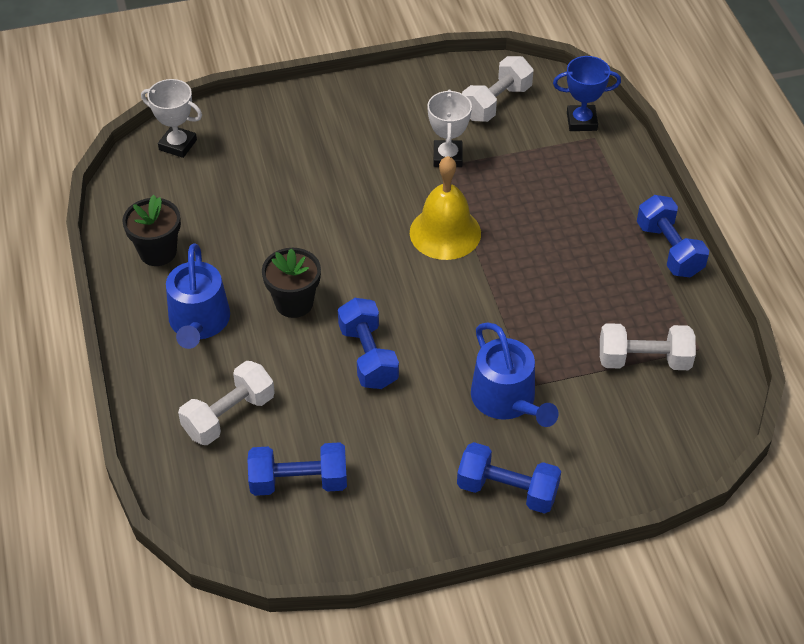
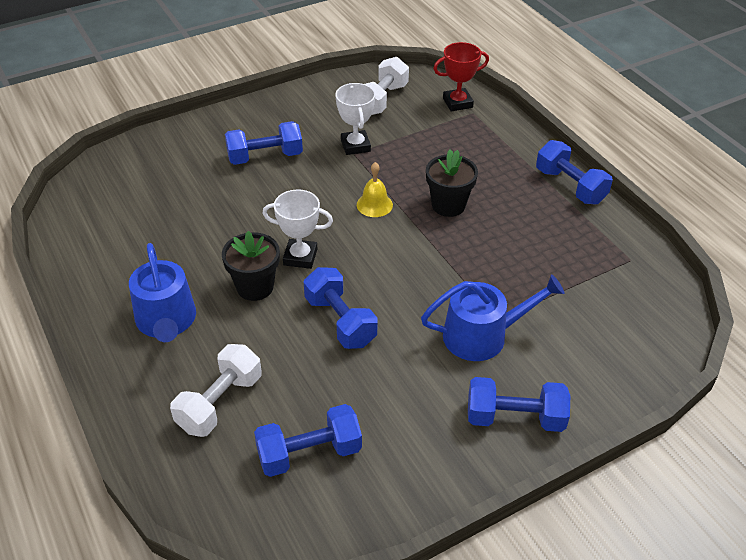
camera: 15 degrees left, 5 degrees down
black flower pot [122,195,181,266] -> black flower pot moved to [426,150,478,217]
white trophy [141,79,202,158] -> white trophy moved to [262,189,333,269]
yellow bell [410,156,481,260] -> yellow bell [357,162,393,217], size x0.56
blue watering can [471,323,559,427] -> blue watering can turned 60 degrees counterclockwise [421,274,565,361]
blue trophy [553,56,621,131] -> red trophy [433,42,489,111]
white dumbbell [600,323,696,370] -> none
none -> blue dumbbell [225,121,303,165]

